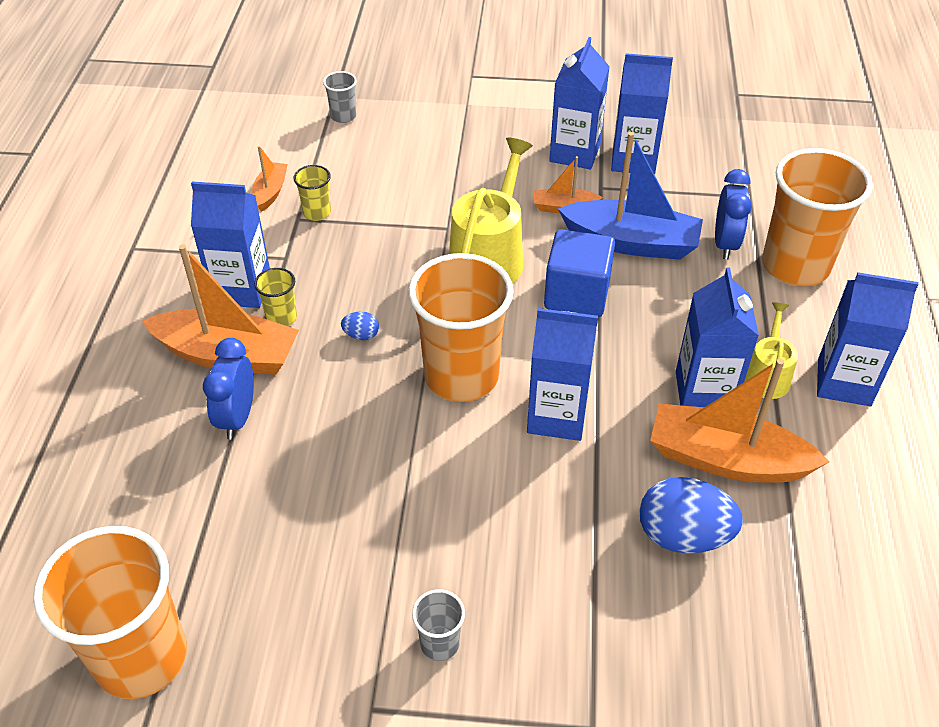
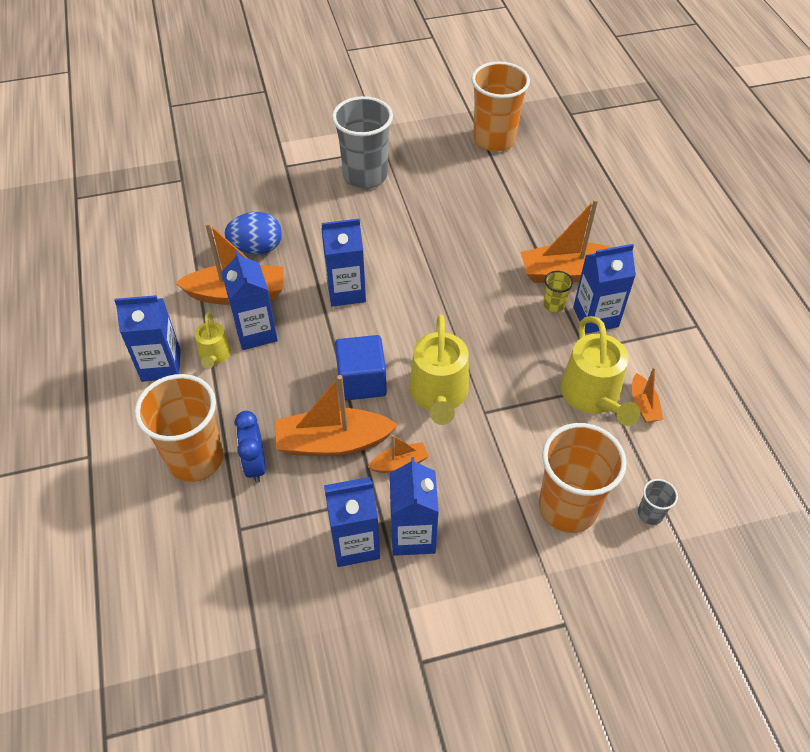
camera: 160 degrees right, 5 degrees up
blue clock [203,338,254,439] -> none
yellow cup [294,165,331,221] -> yellow watering can [560,316,640,426]
blue egg [341,311,379,340] -> none
orange cup [409,253,514,402] -> orange cup moved to [539,423,627,533]
grey cup [412,589,465,661] -> grey cup [332,96,393,189], size x2.31
blue boat [558,132,703,260] -> orange boat [276,375,398,456]

